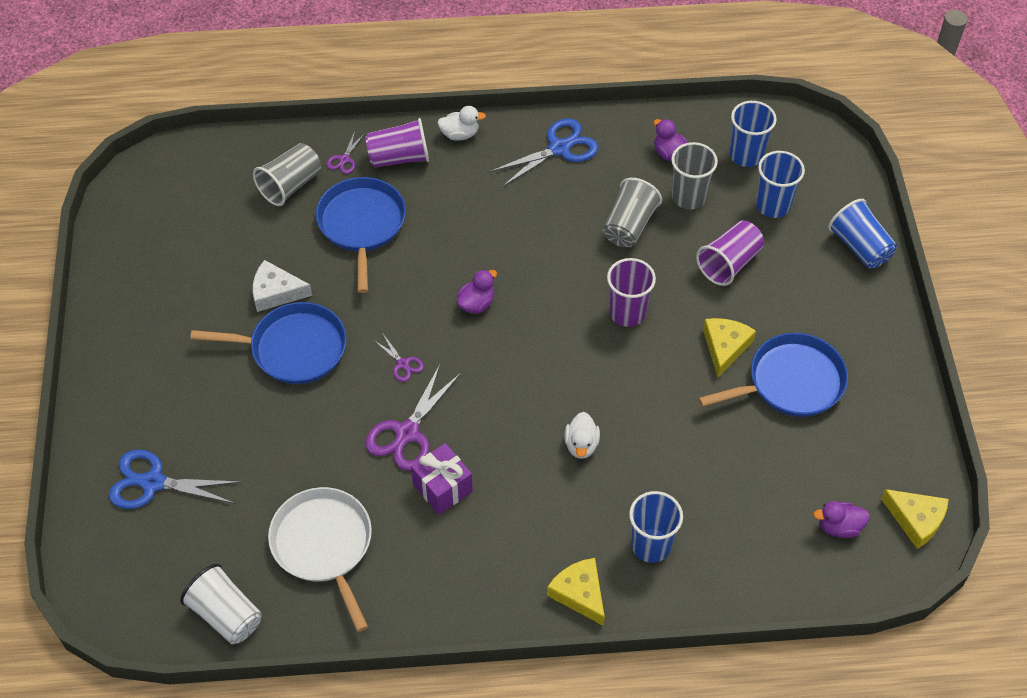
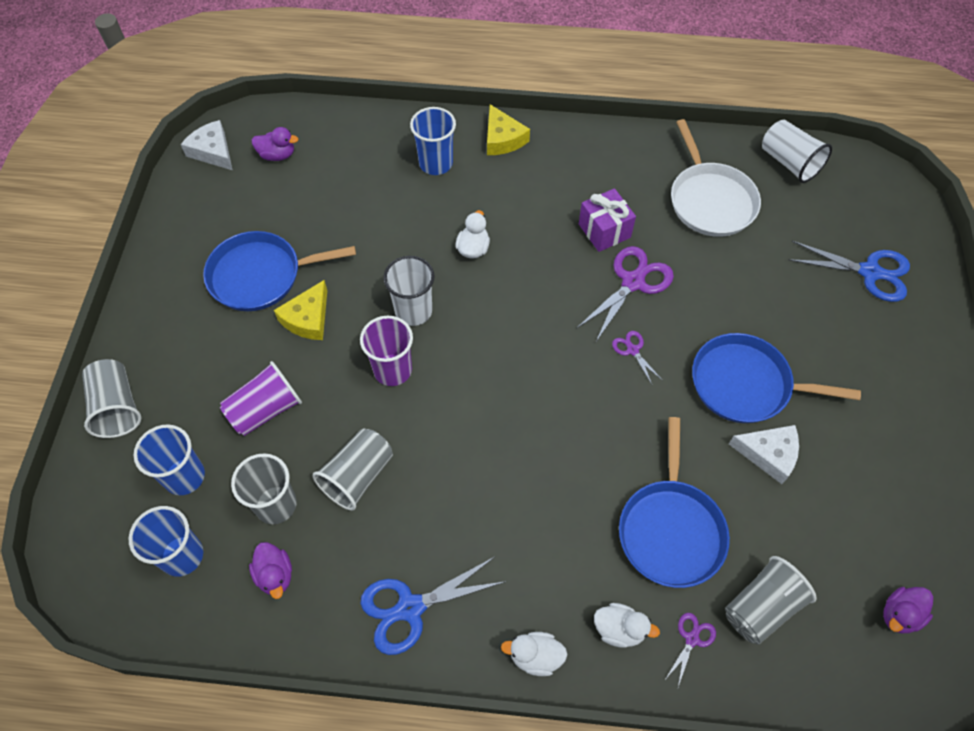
camera: 170 degrees left, 5 degrees up
purple cup [365,118,429,168] -> white duck [594,603,660,648]
purple duck [457,269,497,313] -> purple duck moved to [883,587,933,633]
blue cup [828,199,897,268] -> grey cup [82,359,142,438]
yellow cheese [881,489,949,549] -> white cheese [181,120,232,170]
none -> white cup [383,256,435,326]

